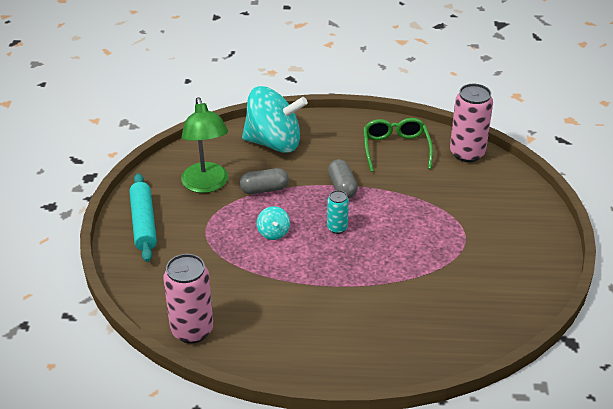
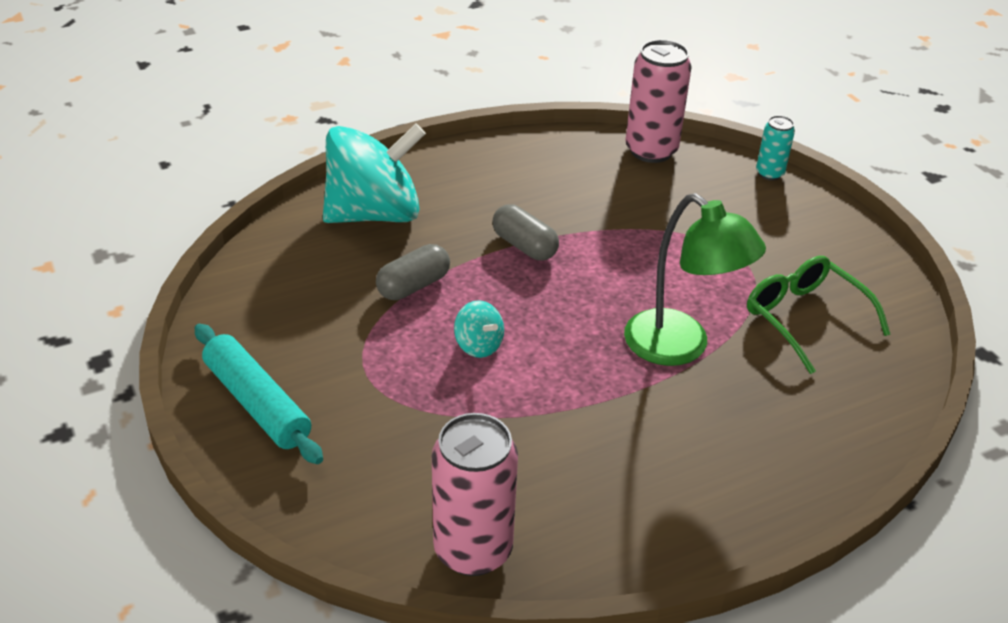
camera: 30 degrees left, 0 degrees up
green lamp [181,97,228,193] -> green lamp moved to [624,193,766,366]
turquoise can [327,190,349,234] -> turquoise can moved to [756,115,795,181]
green glasses [363,118,433,172] -> green glasses moved to [747,256,890,374]

